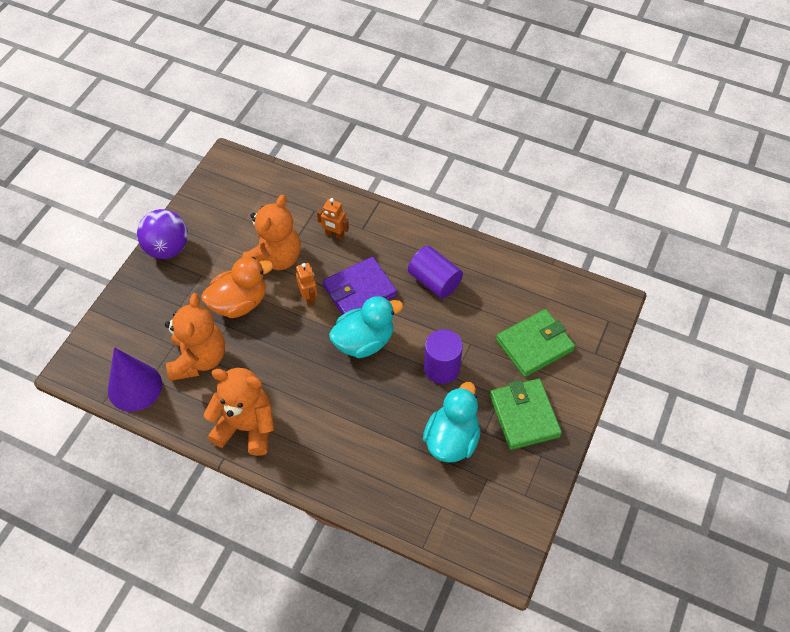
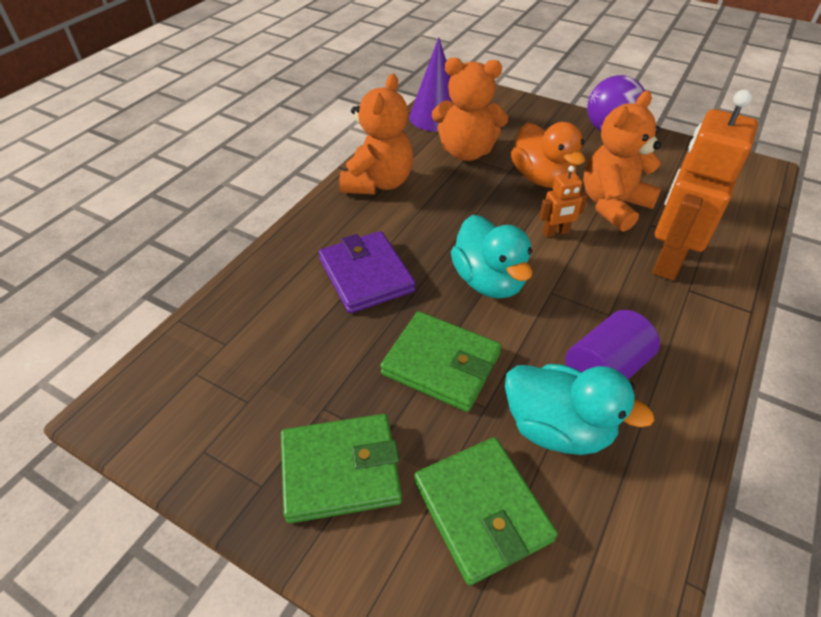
camera: 95 degrees right, 10 degrees down
orange teddy bear [242,195,301,273] -> orange teddy bear turned 105 degrees clockwise [583,91,662,232]
orange robot [317,198,349,240] -> orange robot [653,90,758,280], size x2.19
purple wallet [323,257,397,315] -> purple wallet moved to [319,231,415,313]
turquoise duck [423,382,480,463] -> turquoise duck moved to [505,364,654,455]
purple cylinder [424,329,463,384] -> green wallet [380,311,502,412]

